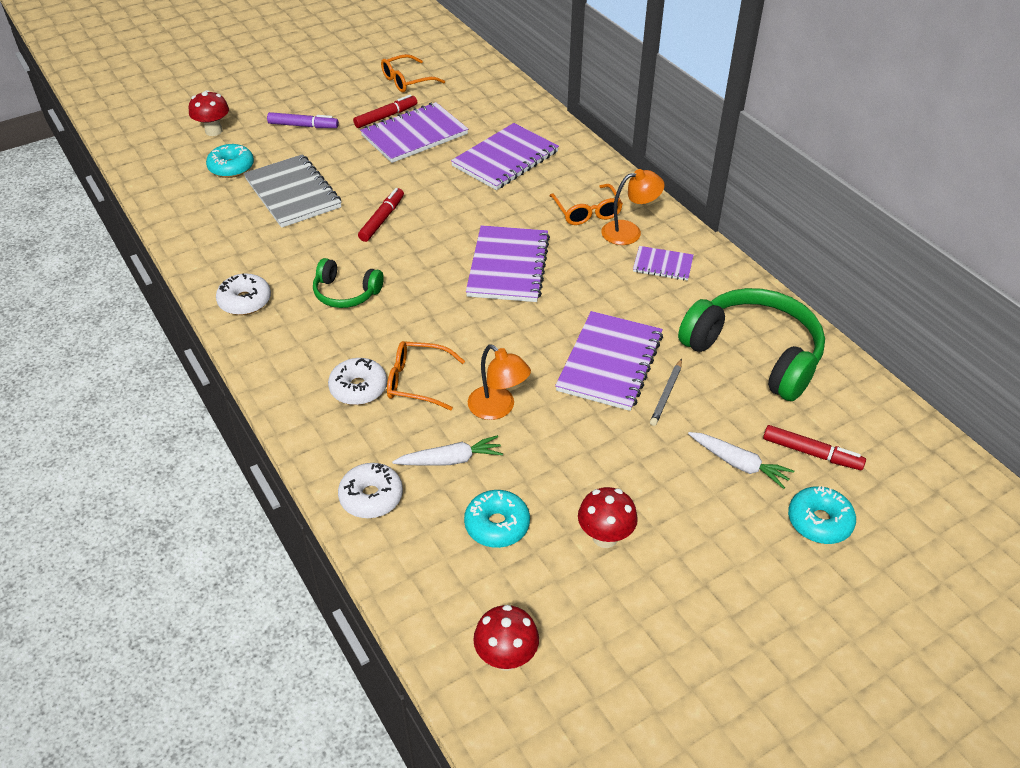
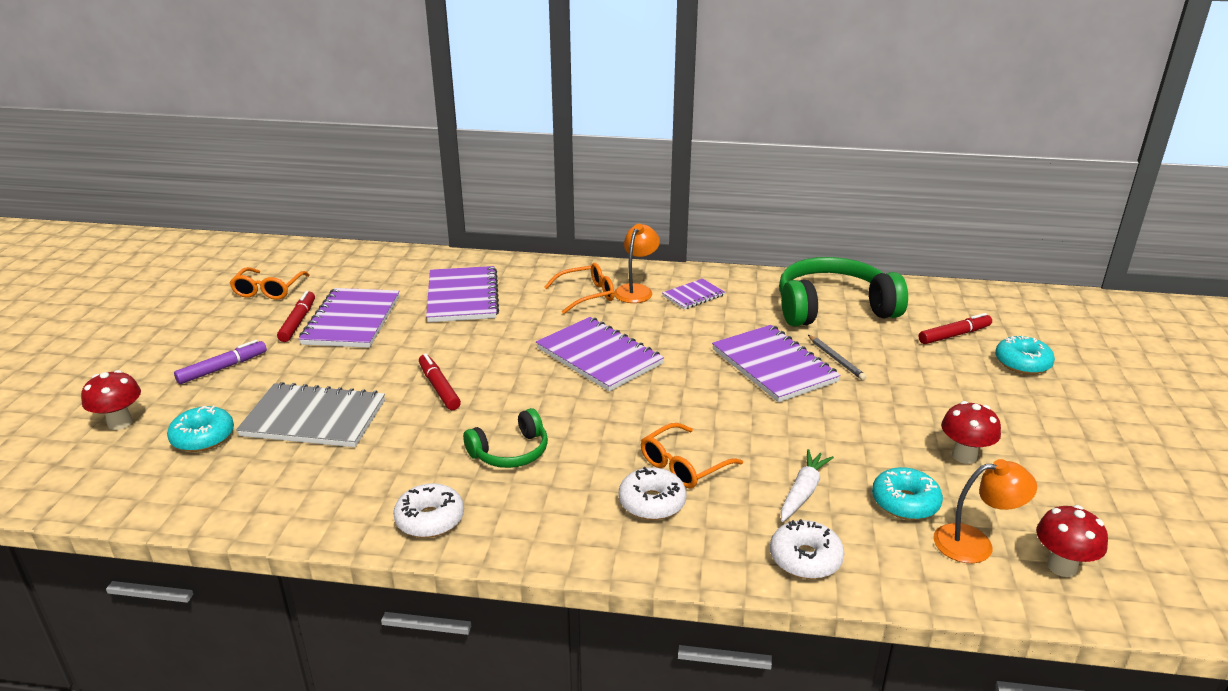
camera: 50 degrees left, 15 degrees down
orange lamp [468,345,531,420] -> orange lamp moved to [933,459,1037,563]
orange glasses [549,184,623,225] -> orange glasses turned 45 degrees counterclockwise [544,263,614,314]
white carrot [688,432,794,489] -> none

